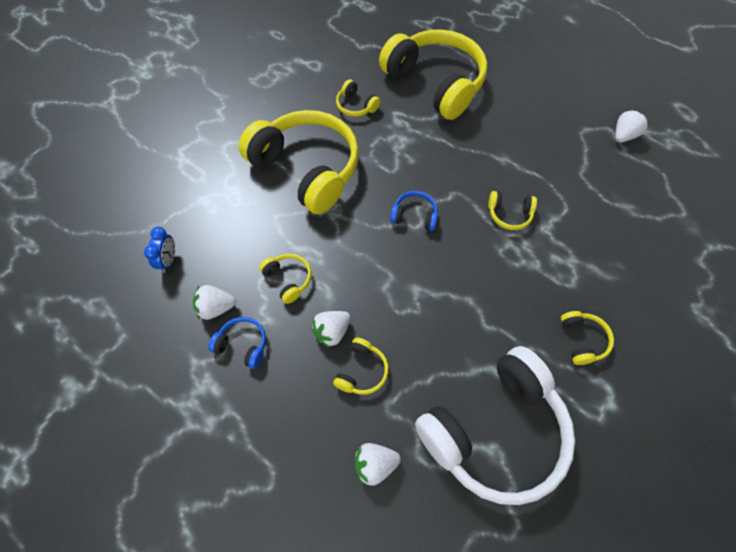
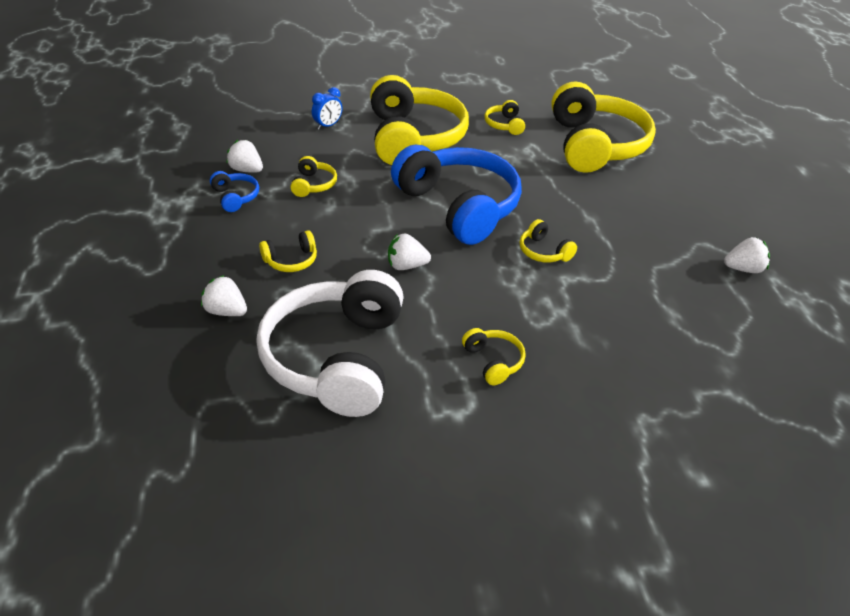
camera: 40 degrees right, 20 degrees down
blue clock [144,227,175,273] -> blue clock moved to [312,87,343,130]
white strawberry [311,311,351,348] -> white strawberry moved to [388,234,431,270]
blue headphones [390,191,438,231] -> blue headphones [391,144,522,245], size x2.46
white headphones [415,346,575,505] -> white headphones turned 90 degrees clockwise [256,270,404,417]
yellow headphones [561,311,614,365] -> yellow headphones turned 60 degrees counterclockwise [462,328,526,385]

